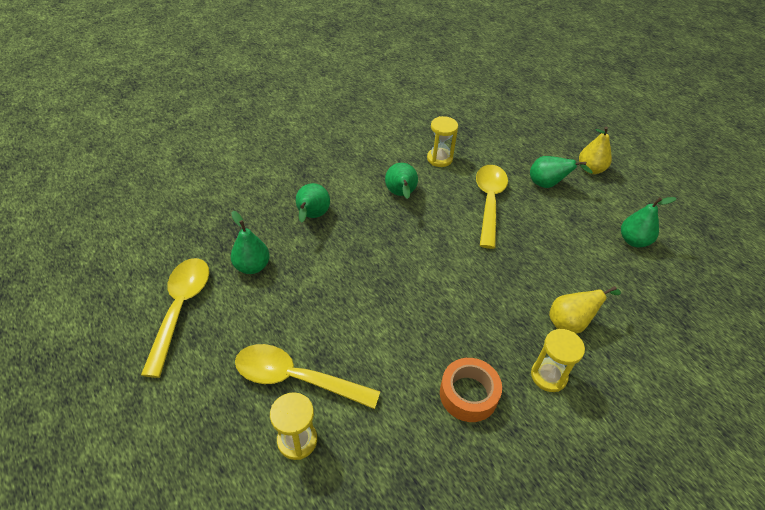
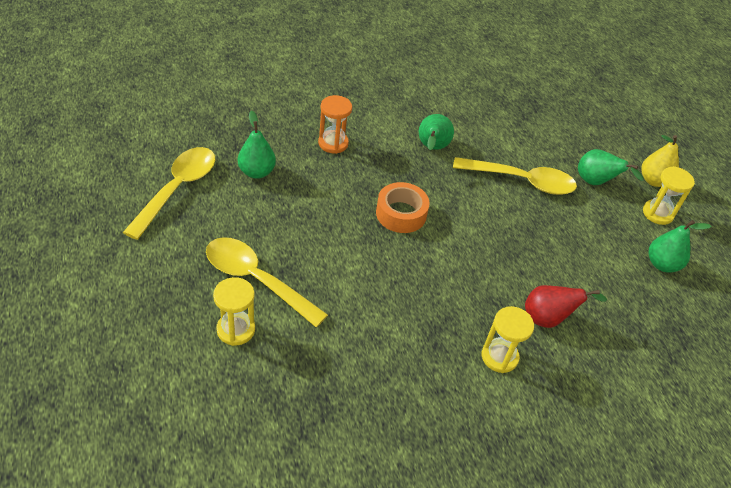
camera: 15 degrees right, 0 degrees up
green pear [296,183,330,222] -> orange hourglass [318,95,352,154]
yellow hourglass [427,116,458,167] -> yellow hourglass moved to [643,166,695,225]
orange tape [440,358,502,422] -> orange tape moved to [376,182,430,233]
yellow spoon [476,165,508,249] -> yellow spoon turned 75 degrees clockwise [453,157,577,195]
yellow pear [549,286,621,334] -> red pear [525,285,607,328]

